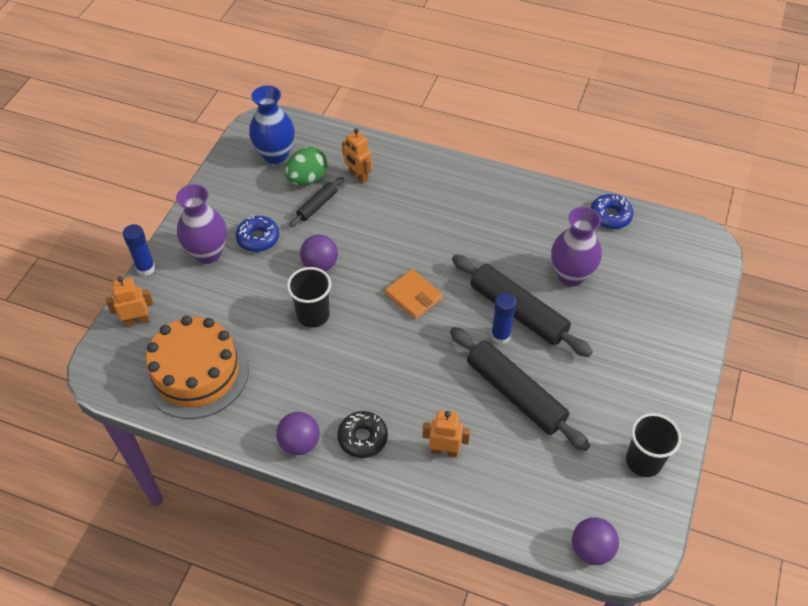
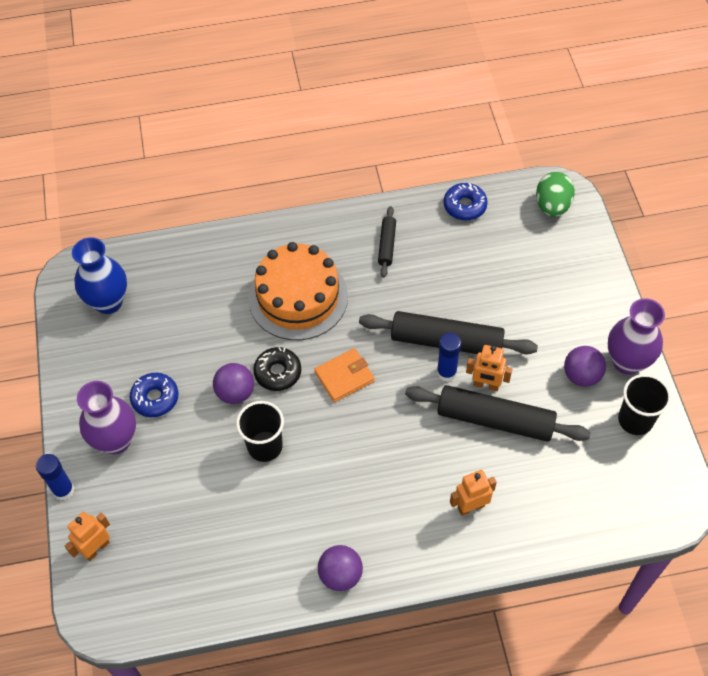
camera: 30 degrees left, 5 degrees up
orange cake [144,316,249,419] -> orange cake moved to [248,242,348,340]
green egg [285,147,327,186] -> green egg moved to [536,172,575,217]
black rolling pin [289,177,344,227] -> black rolling pin moved to [378,206,396,277]
black donut [337,411,388,458] -> black donut moved to [253,347,301,391]
orange robot [342,128,372,184] -> orange robot moved to [466,345,512,391]
orange wallet [385,269,443,319] -> orange wallet turned 45 degrees counterclockwise [314,348,375,402]
purple vase [551,207,602,286] -> purple vase moved to [608,298,665,375]
purple ball [572,517,619,565] -> purple ball moved to [564,346,606,387]

